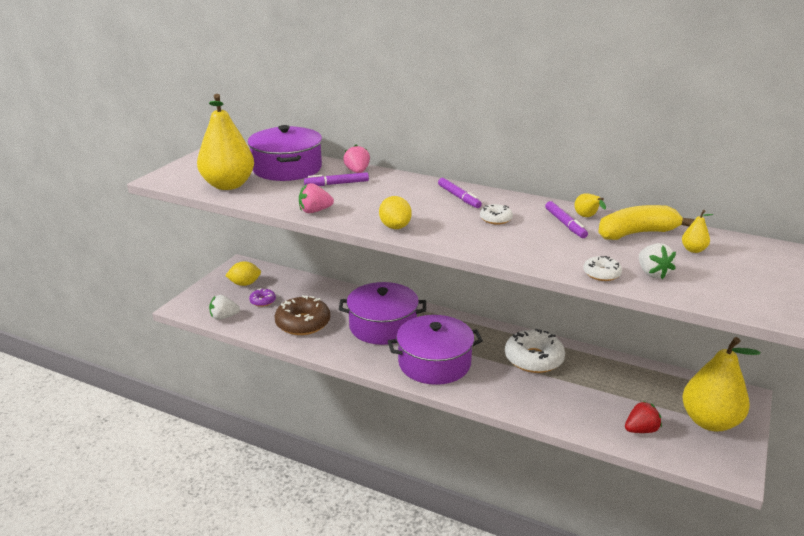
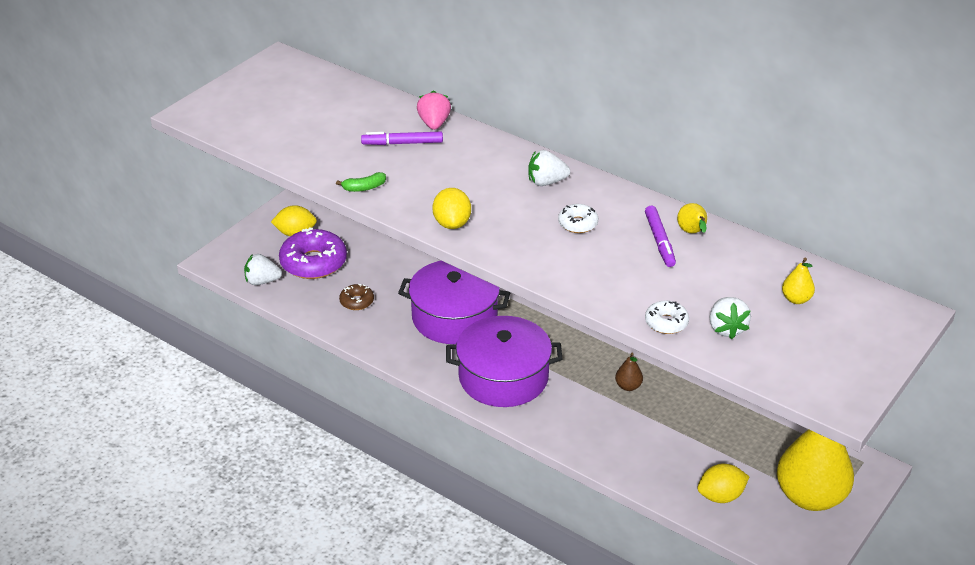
camera: 10 degrees right, 10 degrees up
yellow pear [197,94,254,190] -> none
purple pot [248,125,322,181] -> none
purple donut [249,288,276,307] -> purple donut [279,227,347,279], size x2.01
brown donut [275,295,330,335] -> brown donut [339,284,374,310], size x0.50
pink strawberry [299,183,334,213] -> green banana [336,172,386,192]
purple marker [438,178,482,208] -> white strawberry [528,150,570,186]
white donut [505,329,565,373] -> brown pear [615,353,643,391]
yellow banana [598,205,694,240] -> none
red strawberry [625,401,662,433] -> yellow lemon [697,464,750,503]

